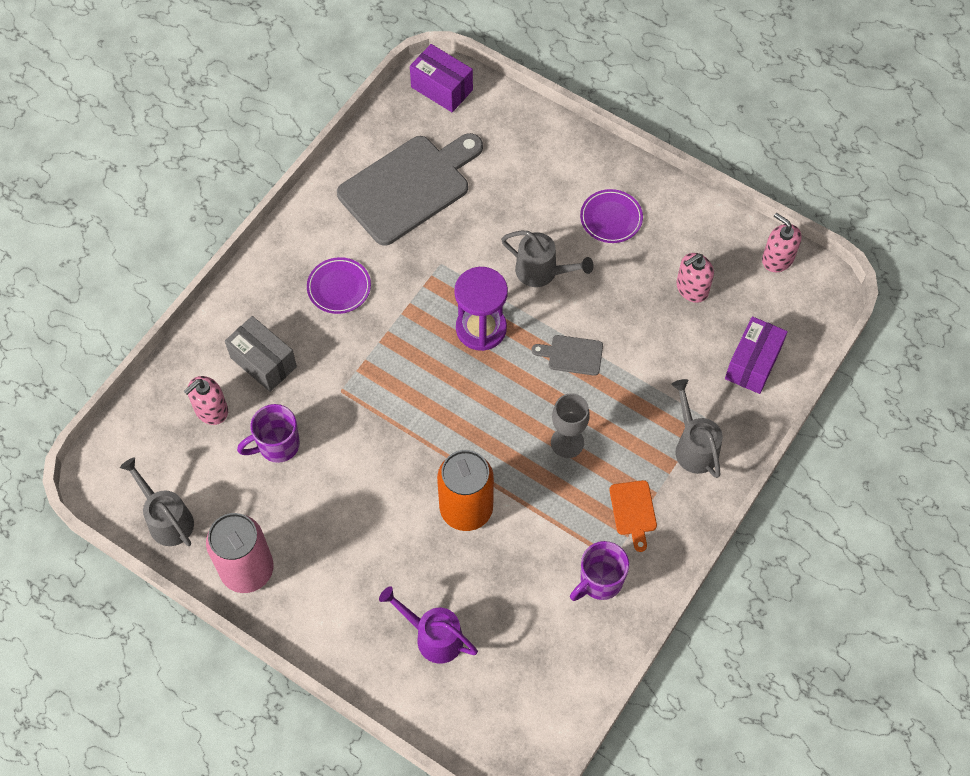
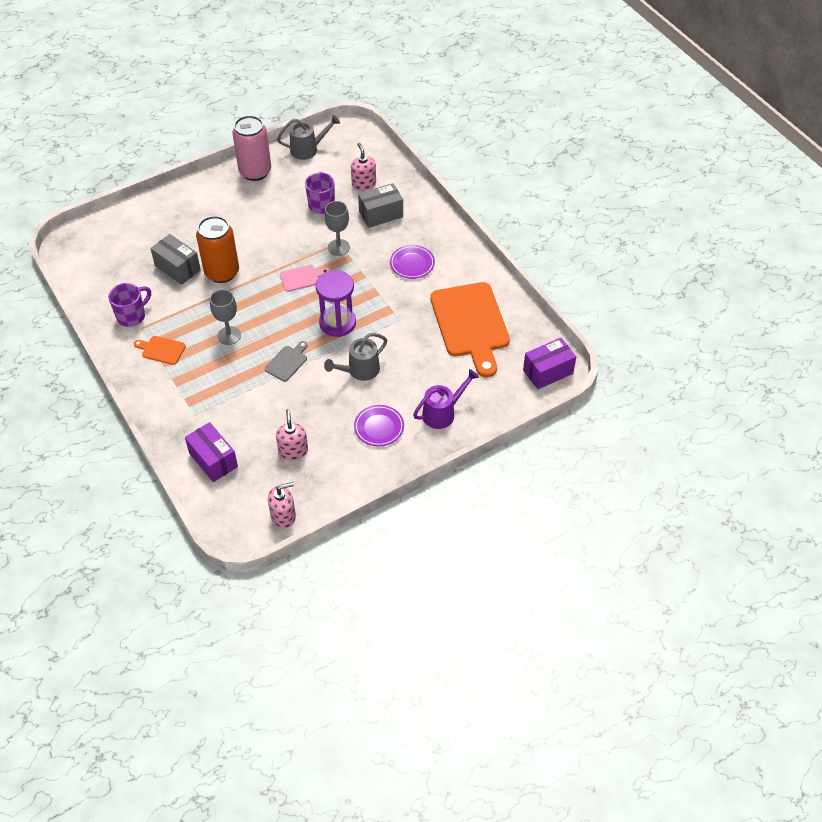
camera: 115 degrees right, 10 degrees down
grey cutting board [337,133,483,246] -> orange cutting board [430,282,510,377]
purple watering can [379,586,478,664] -> purple watering can moved to [413,369,479,429]
purple mug [570,541,629,601] -> purple mug turned 60 degrees clockwise [108,283,151,327]
grey watering can [671,379,723,478] -> none
none -> grey box [150,234,201,285]
none -> pink cutting board [280,265,330,292]
none -> grey goblet [324,201,350,256]

